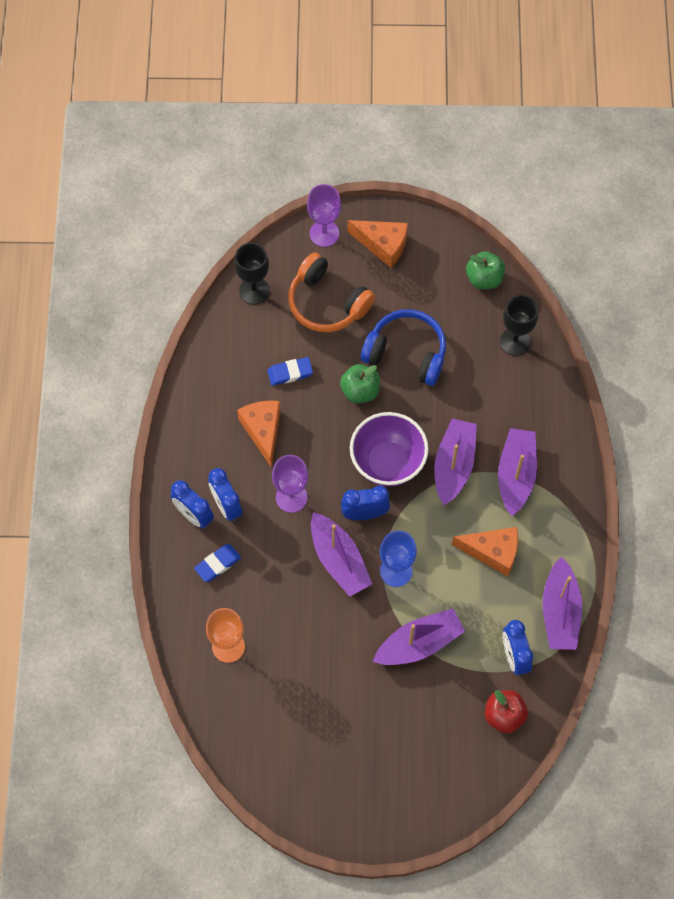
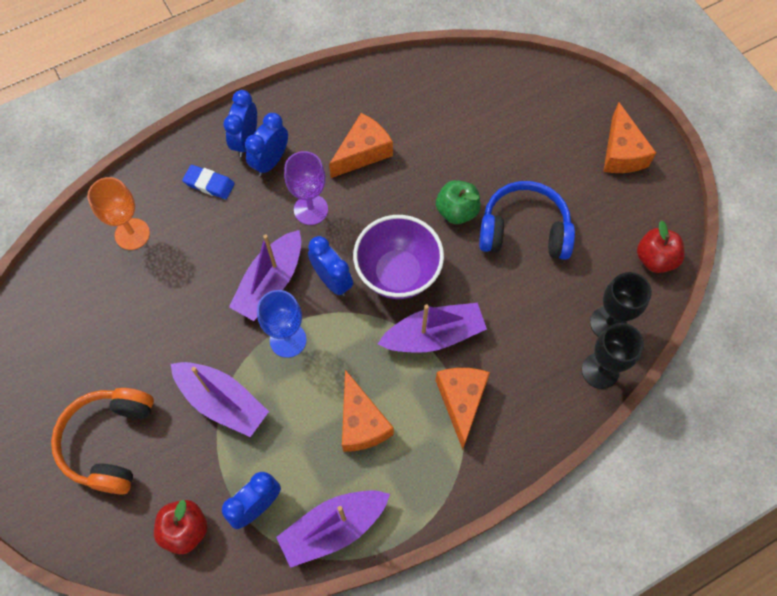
camera: 60 degrees right, 0 degrees up
black goblet [234,243,270,305] -> black goblet moved to [582,323,644,389]
blue eraser [267,357,313,386] -> none
orange headphones [288,252,375,332] -> orange headphones moved to [51,388,154,494]
purple goblet [307,184,341,247] -> none
blue headphones [361,309,446,386] -> blue headphones turned 75 degrees counterclockwise [479,181,575,260]
green apple [466,251,505,289] -> red apple [637,221,685,273]
purple boat [498,428,537,516] -> orange cheese [435,368,490,450]

